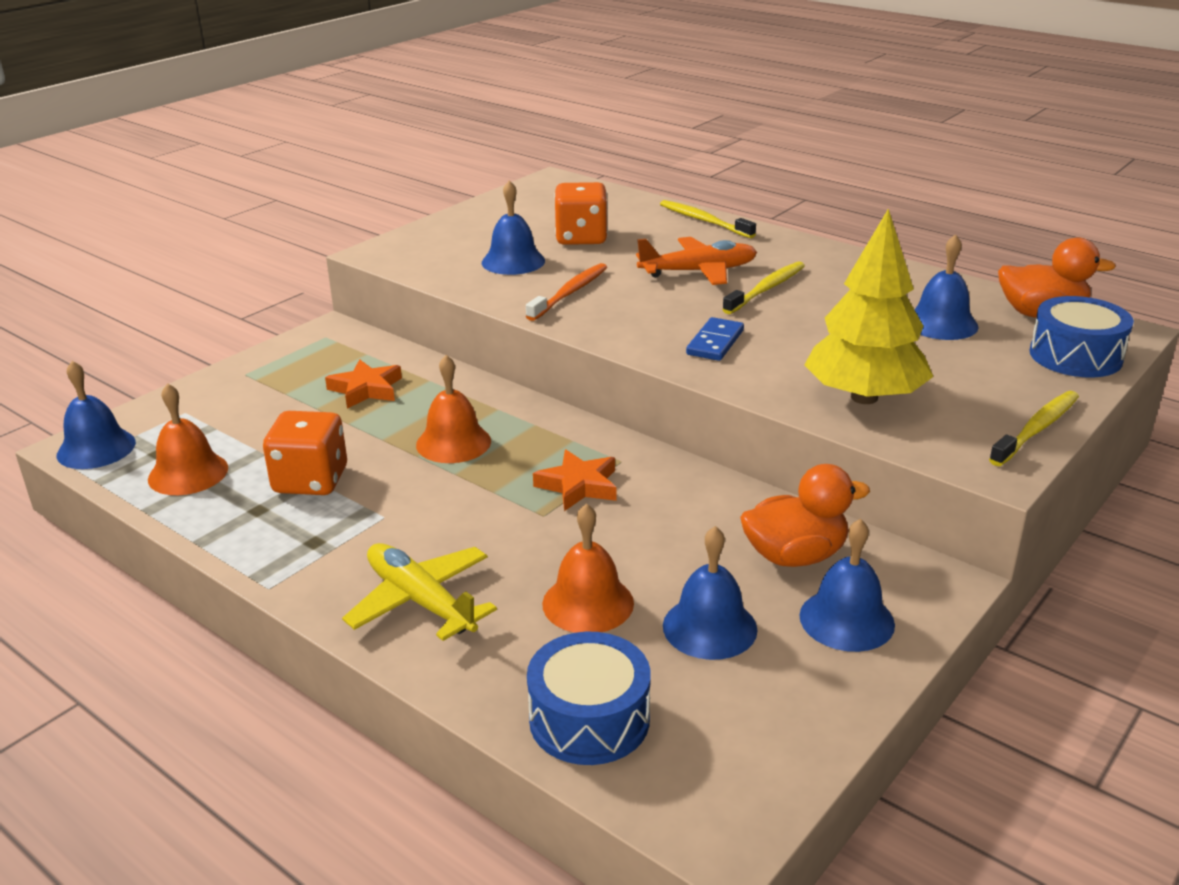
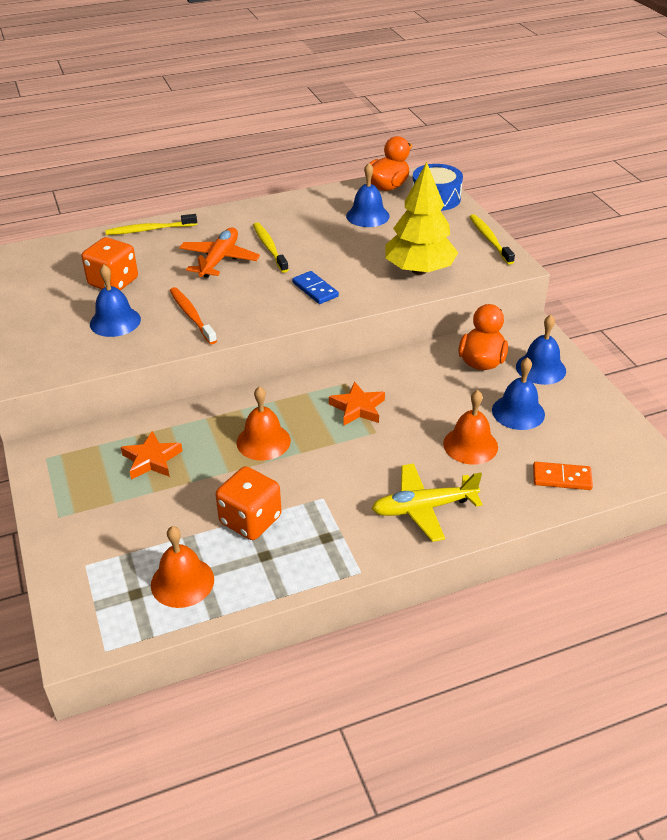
camera: 60 degrees left, 10 degrees up
blue bell [56,361,136,469] -> none
blue drum [527,632,651,765] -> orange domino [533,462,593,490]

